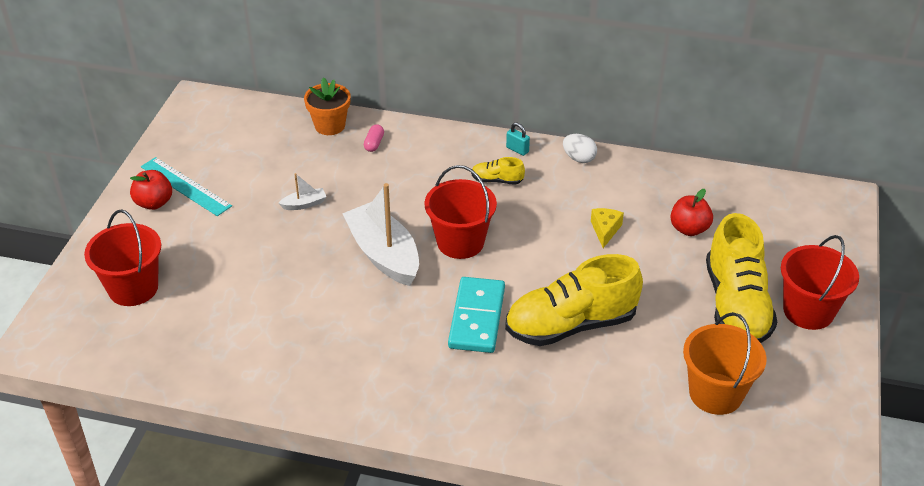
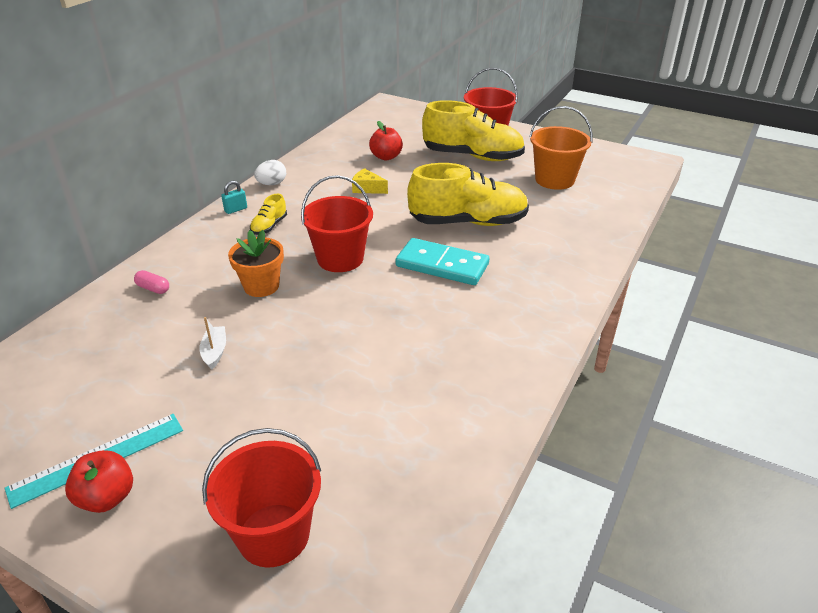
camera: 75 degrees left, 5 degrees down
orange flower pot [304,77,351,135] -> orange flower pot moved to [228,230,284,297]
white boat [342,183,419,286] -> none
yellow shoe [505,254,643,346] -> yellow shoe turned 90 degrees counterclockwise [407,163,529,226]

